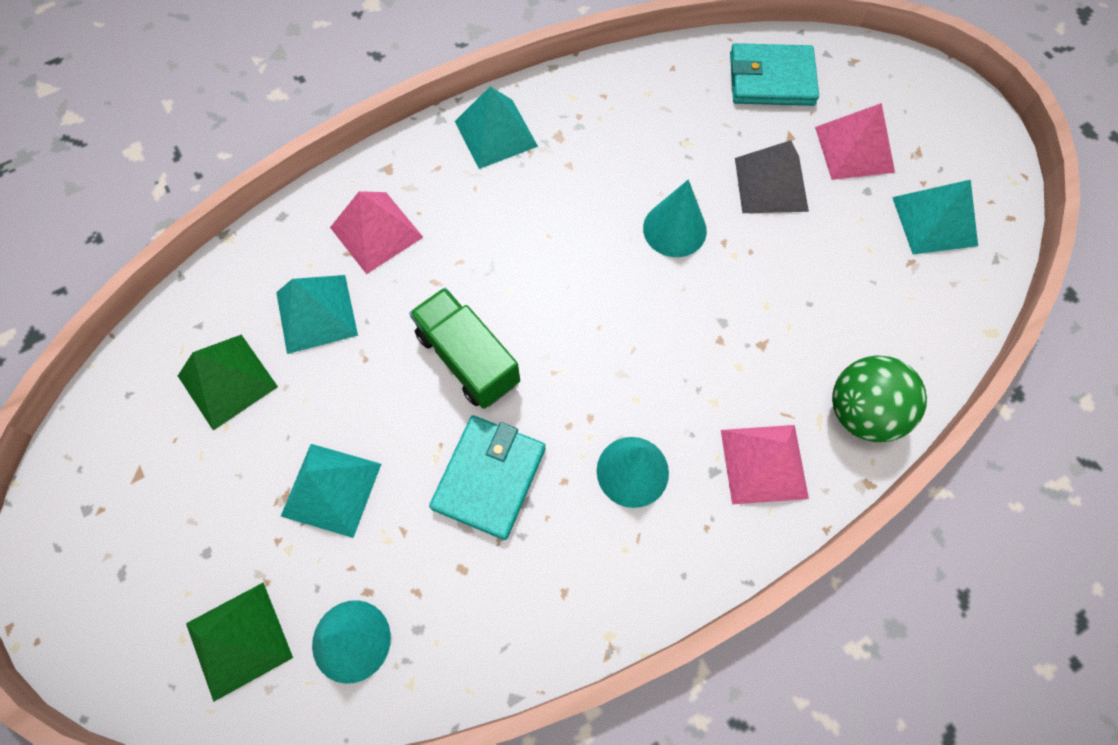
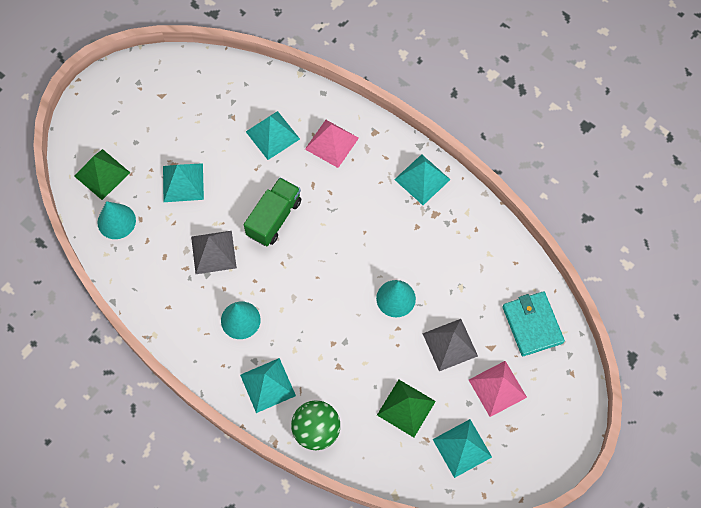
camera: 70 degrees right, 0 degrees up
green pyramid [178,334,278,431] -> green pyramid moved to [377,380,436,437]
turquoise wallet [429,415,546,540] -> grey pyramid [191,231,237,274]
pink pyramid [721,425,809,504] -> turquoise pyramid [240,358,296,413]

